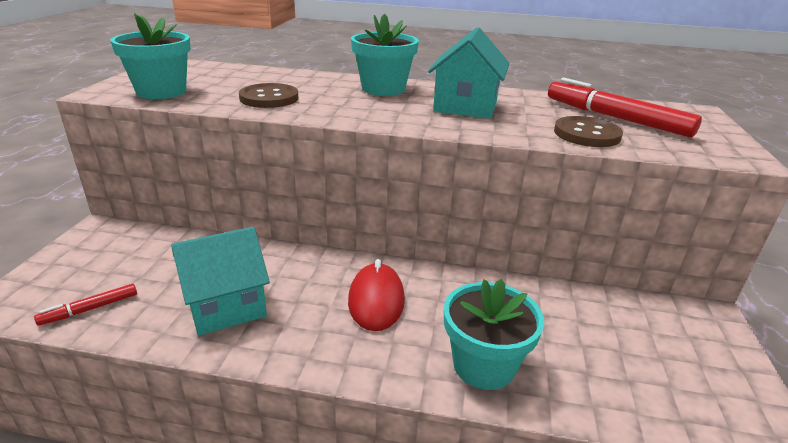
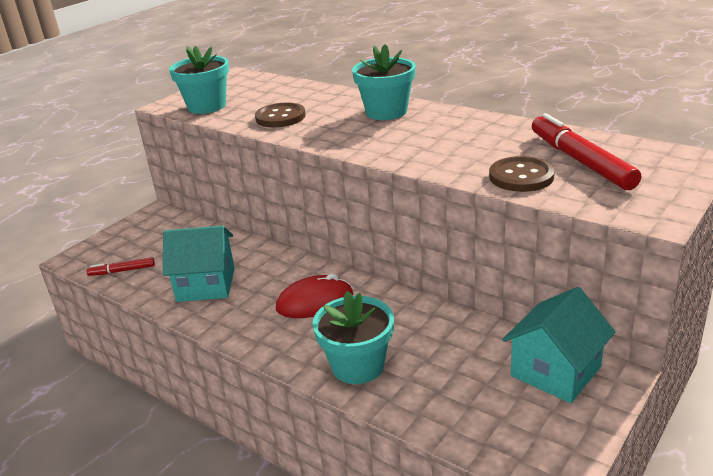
camera: 30 degrees right, 0 degrees up
red mouse [348,259,405,331] -> red mouse turned 45 degrees clockwise [276,274,353,318]
turquoise house [428,27,510,119] -> turquoise house moved to [502,287,615,403]

